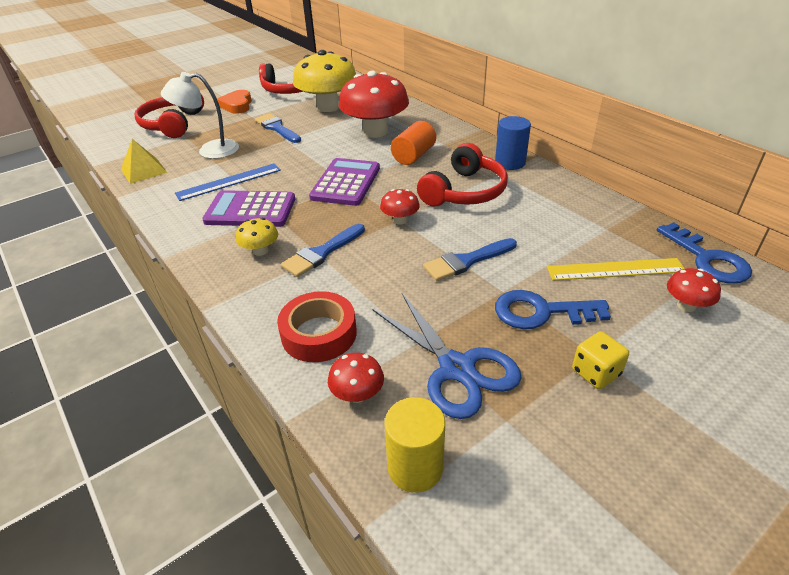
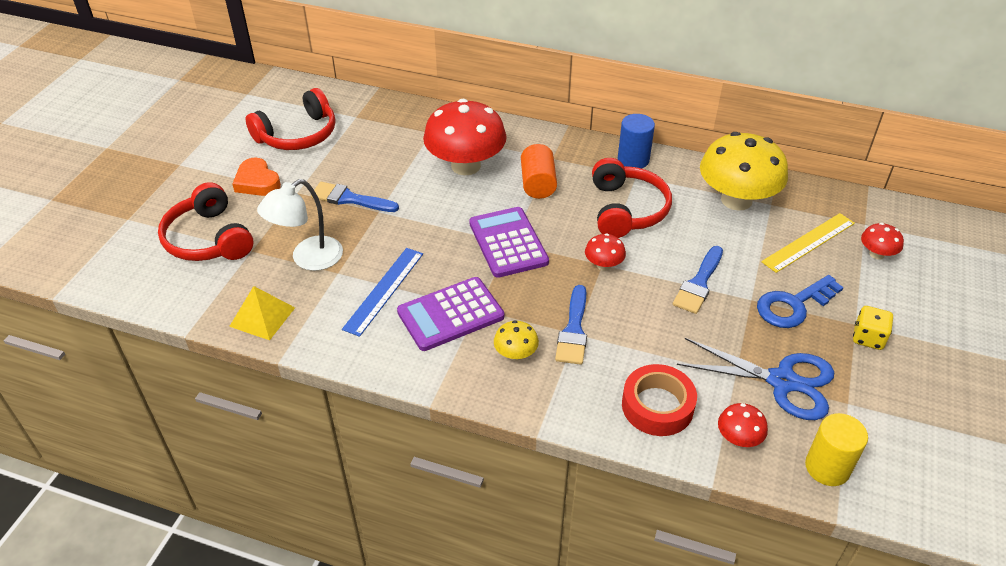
camera: 35 degrees left, 5 degrees up
yellow mushroom [293,50,356,112] -> yellow mushroom moved to [700,132,788,211]
blue key [657,222,752,284] -> none

